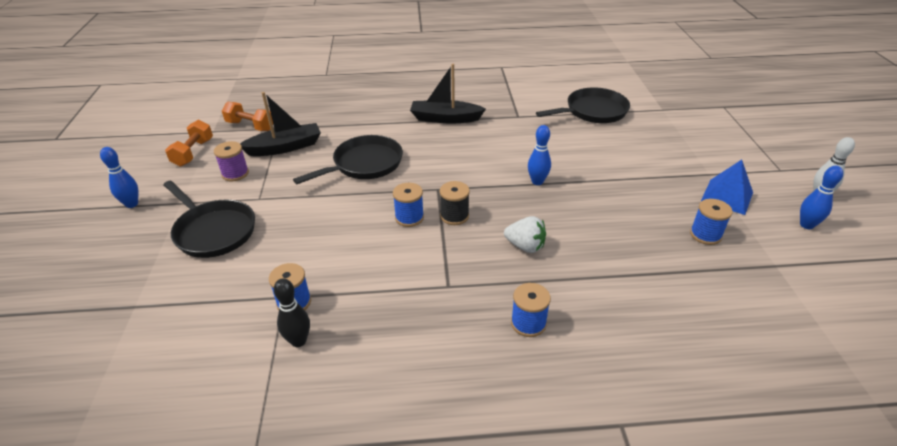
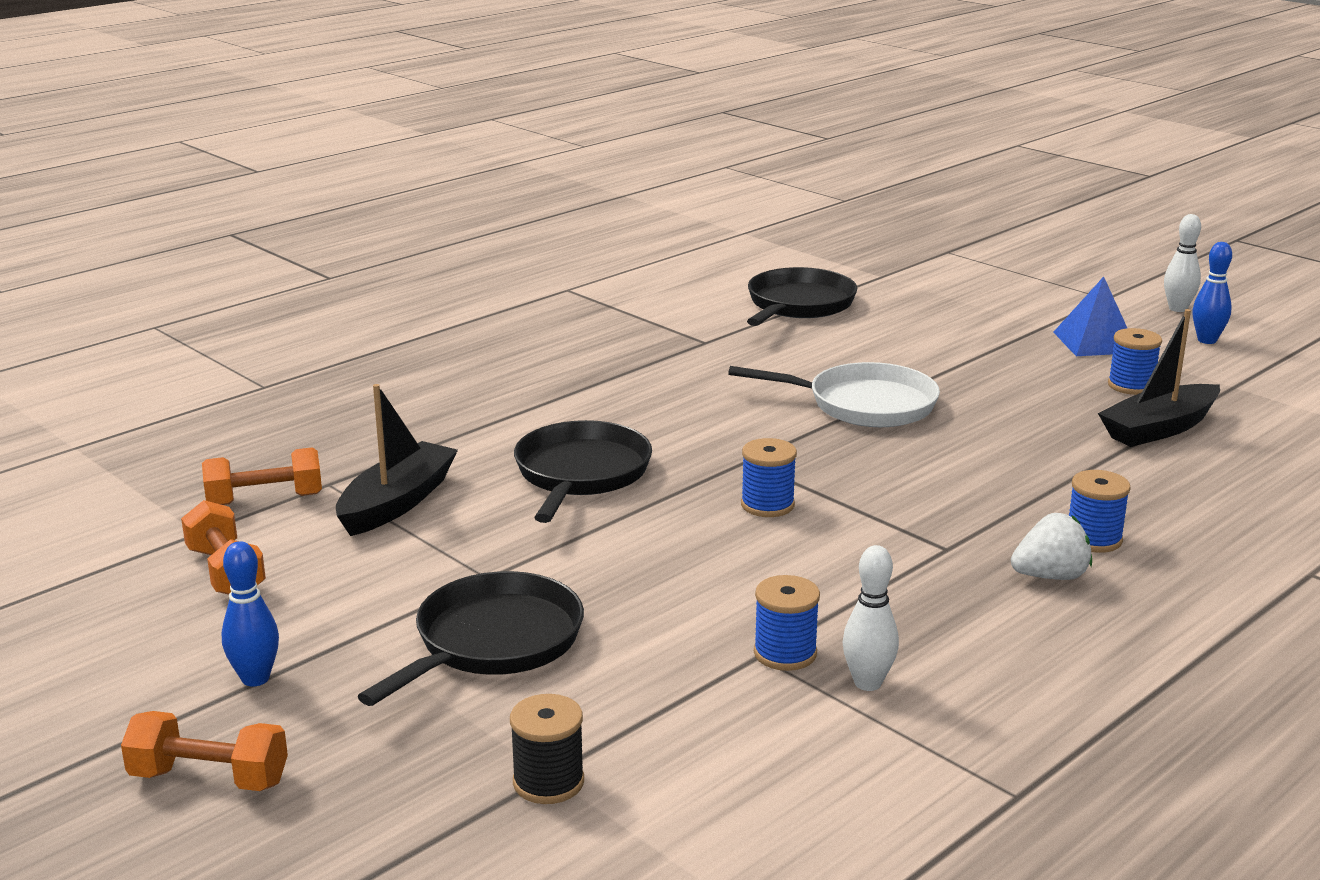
camera: 40 degrees left, 15 degrees down
black pan [163,180,255,258] -> black pan turned 60 degrees counterclockwise [358,571,584,706]
purple spool [214,141,249,182] -> none
black bowling pin [274,278,310,347] -> white bowling pin [842,545,899,691]
black boat [410,64,486,123] -> black boat moved to [1098,309,1220,447]
black spool [440,181,470,225] -> black spool moved to [510,694,584,804]
white strawberry [504,216,546,253] -> white strawberry moved to [1011,513,1092,580]
blue bowling pin [528,125,551,185] -> white pan [728,362,940,427]
none -> orange dumbbell [121,711,288,791]

